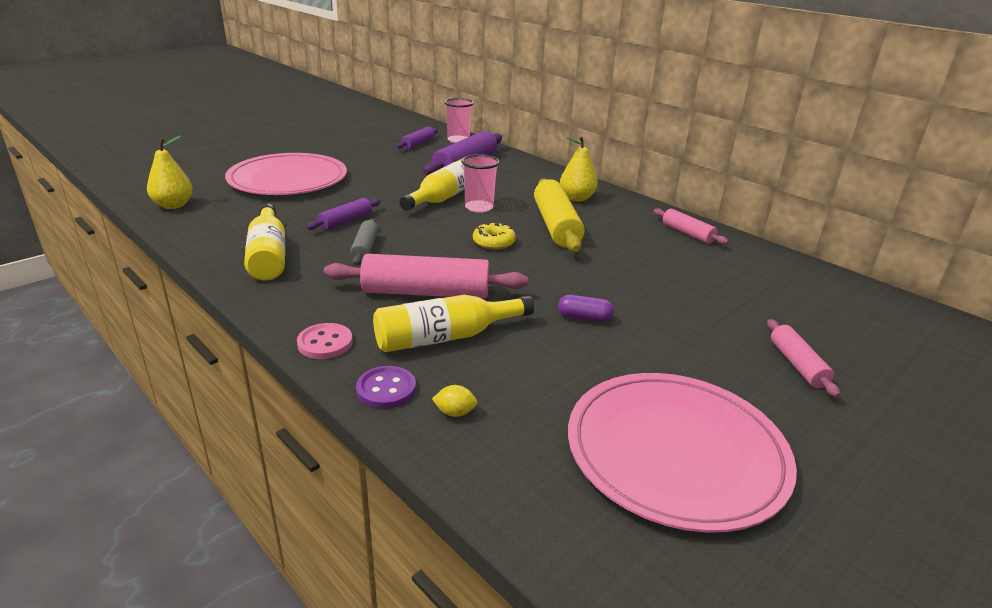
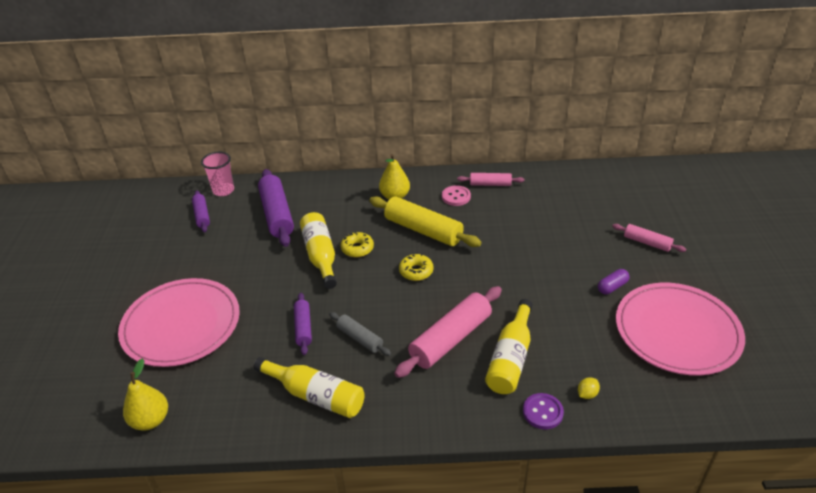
camera: 45 degrees left, 10 degrees up
pink button [297,323,353,359] -> pink button moved to [442,185,471,206]
pink cup [461,154,500,213] -> yellow donut [340,232,374,257]
purple capsule [558,295,614,322] -> purple capsule moved to [598,269,629,294]

